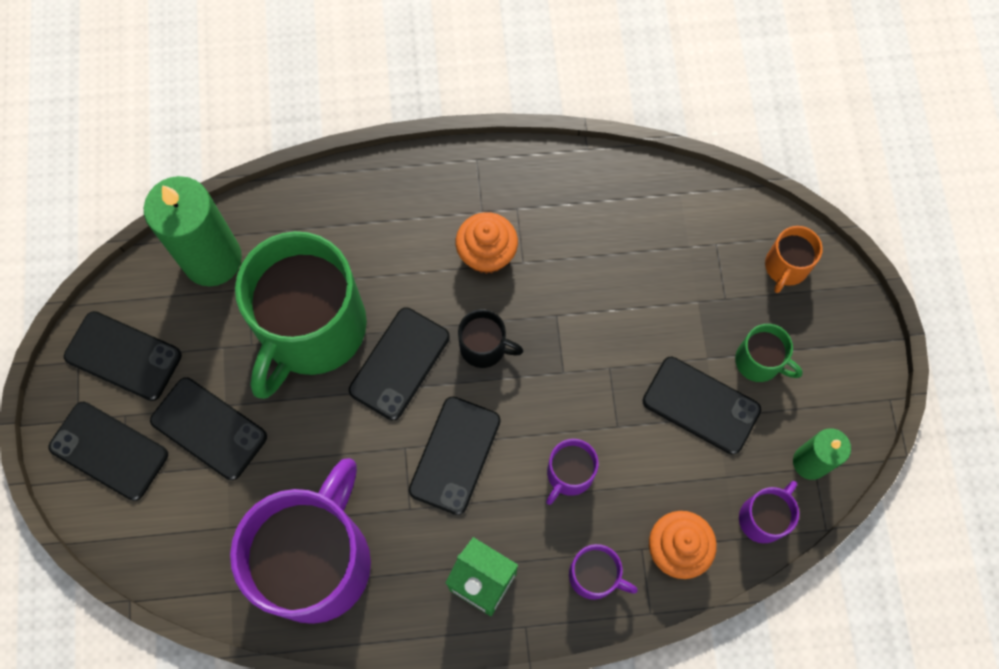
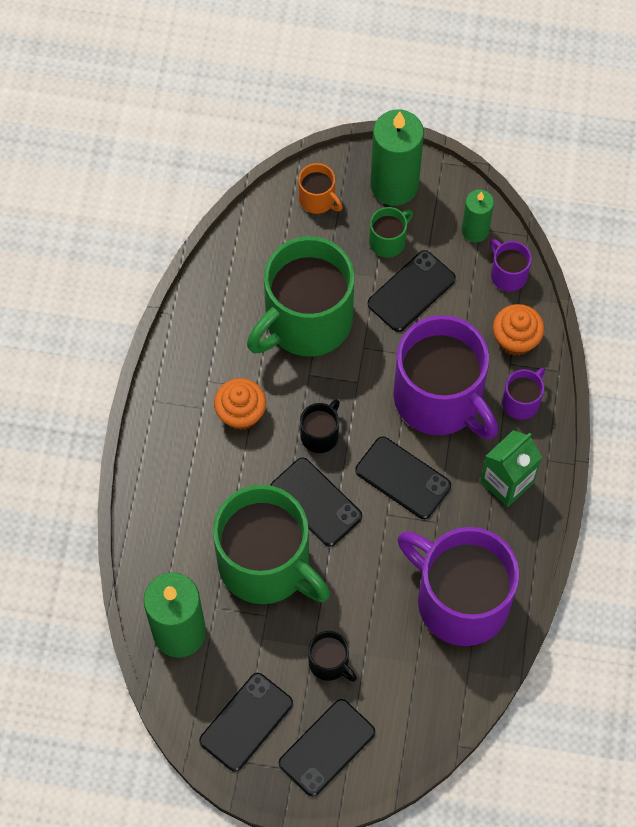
camera: 75 degrees left, 5 degrees down
black phone [150,377,267,480] -> black mug [308,631,357,682]
purple mug [546,439,599,505] -> purple mug [393,315,498,439], size x2.34
none -> green mug [247,236,355,357]
none -> green candle [370,109,424,206]

